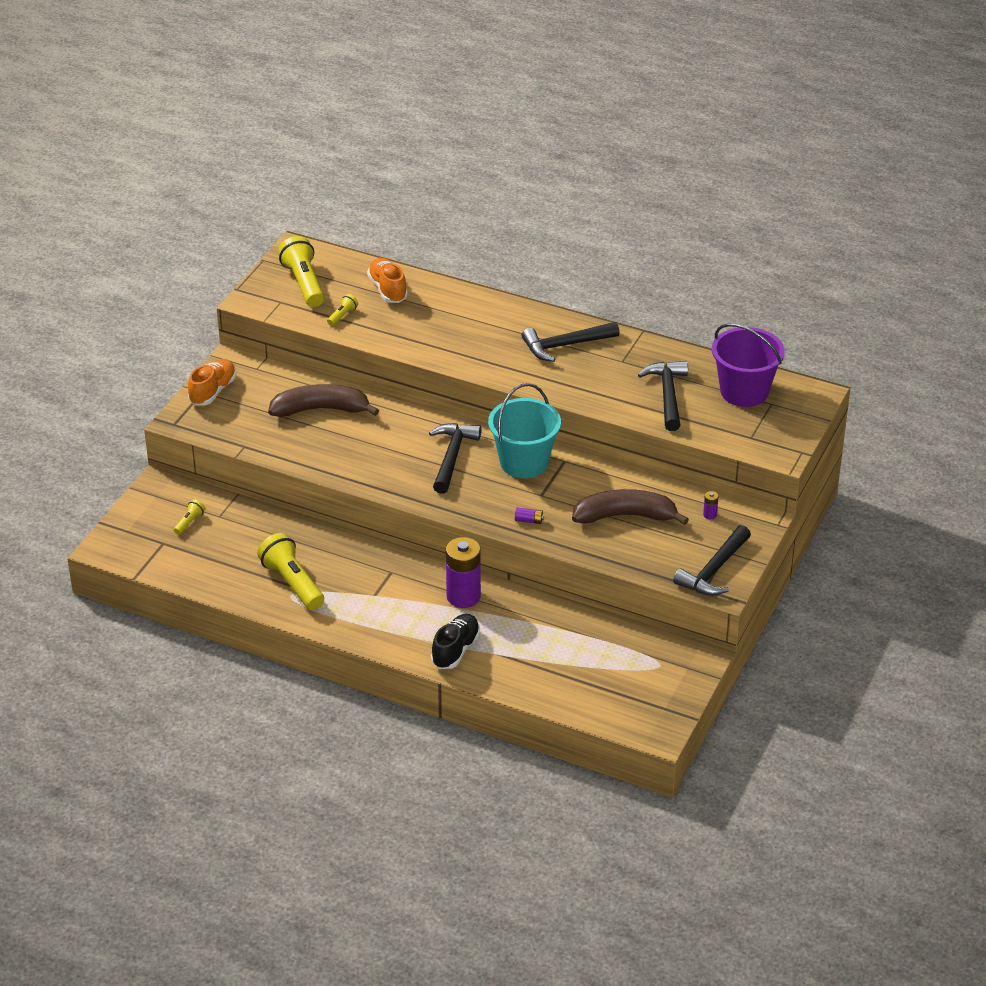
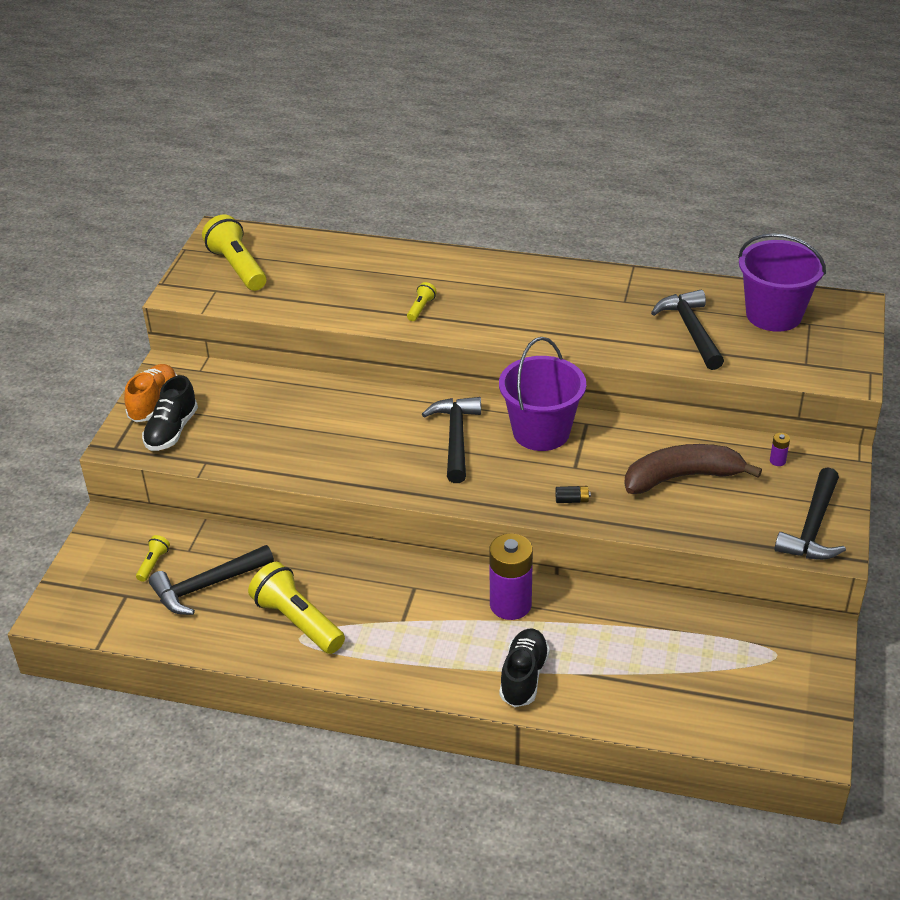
camera: 10 degrees left, 0 degrees up
brown banana [268,384,379,417] -> none
yellow flashlight [327,294,358,326] -> yellow flashlight moved to [407,282,437,321]
orange shoe [367,258,408,303] -> none
turquoise bucket [488,383,561,478] -> purple bucket [499,337,586,451]
purple battery [515,508,544,524] -> black battery [555,486,591,503]
black hammer [521,322,620,362] -> black hammer moved to [149,545,274,615]
none -> black shoe [142,375,198,451]

